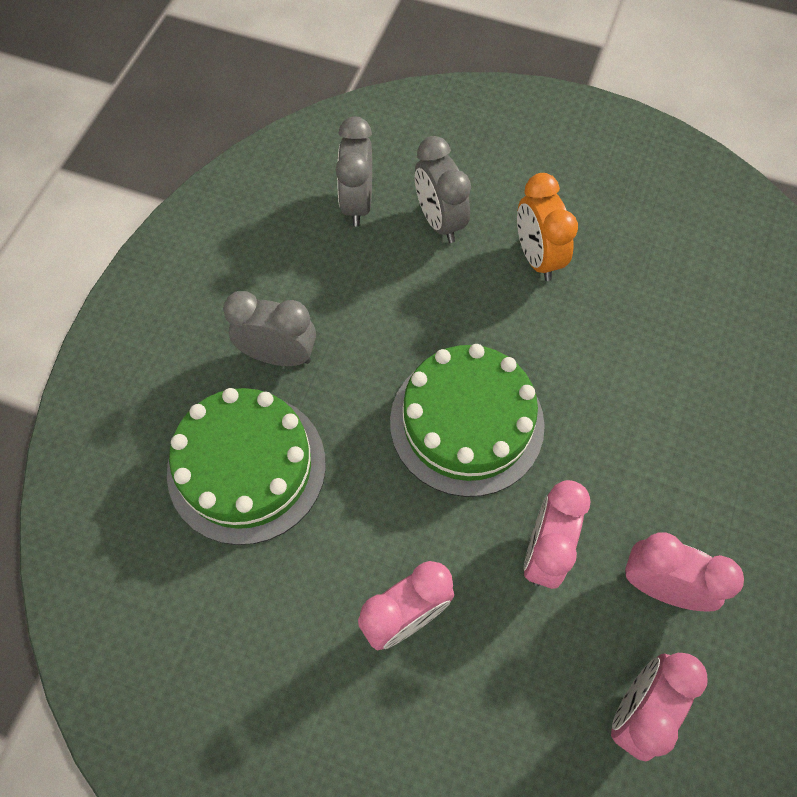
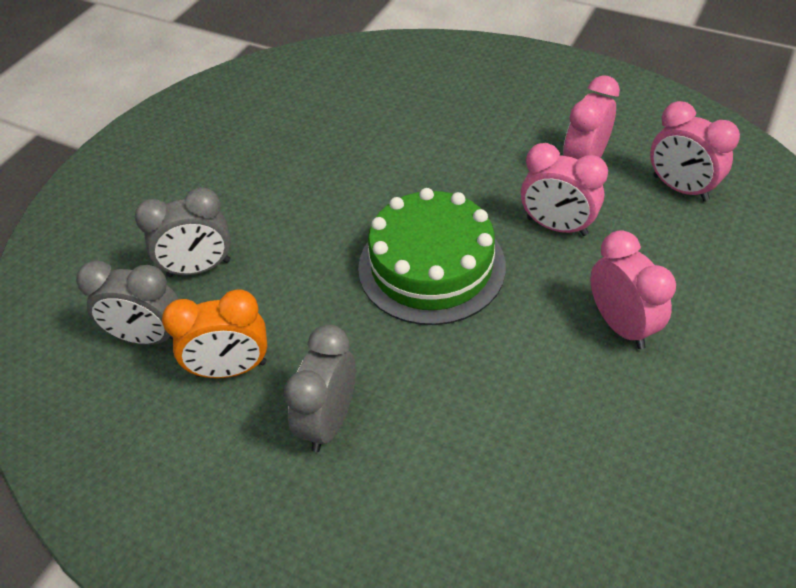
camera: 80 degrees left, 15 degrees down
green cake [167,388,326,545] -> none
orange clock [517,173,578,281] -> orange clock moved to [162,289,267,378]

